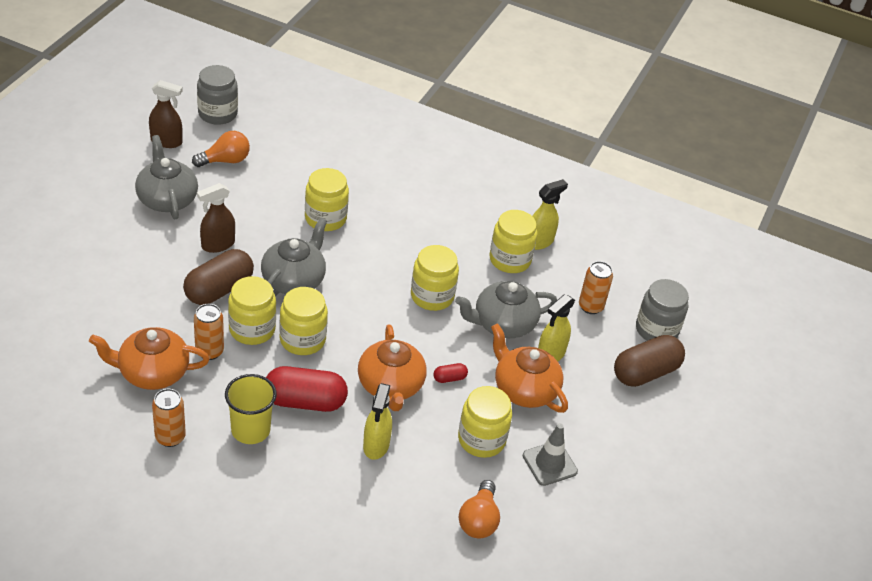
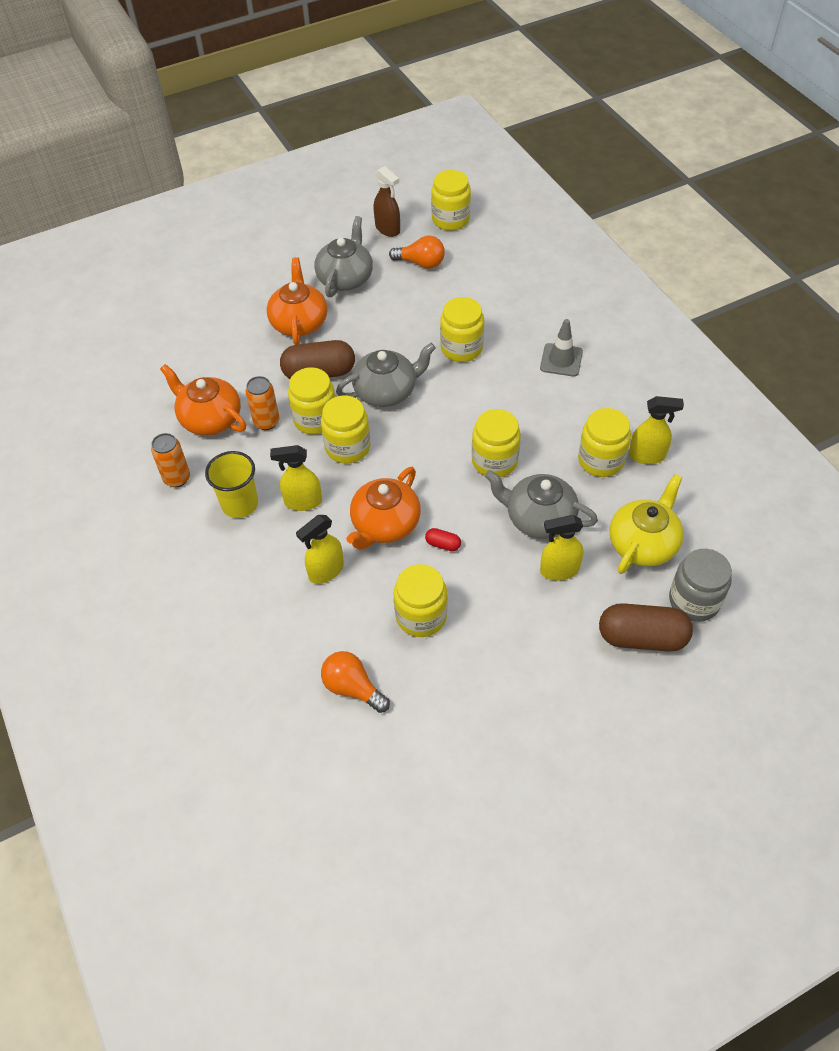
camera: 45 degrees right, 10 degrees up
grey jar [197,65,238,125] -> yellow jar [431,170,471,231]
brown spray bottle [197,183,235,253] -> none
red capsule [266,366,348,412] -> yellow spray bottle [270,445,322,511]
orange light bulb [459,480,500,538] -> orange light bulb turned 75 degrees clockwise [321,651,390,713]
orange teapot [491,323,568,413] -> orange teapot moved to [267,257,328,345]
grey traffic cone [523,423,578,486] -> grey traffic cone moved to [540,319,583,377]
orange can [579,261,613,314] -> yellow teapot [610,474,684,574]

